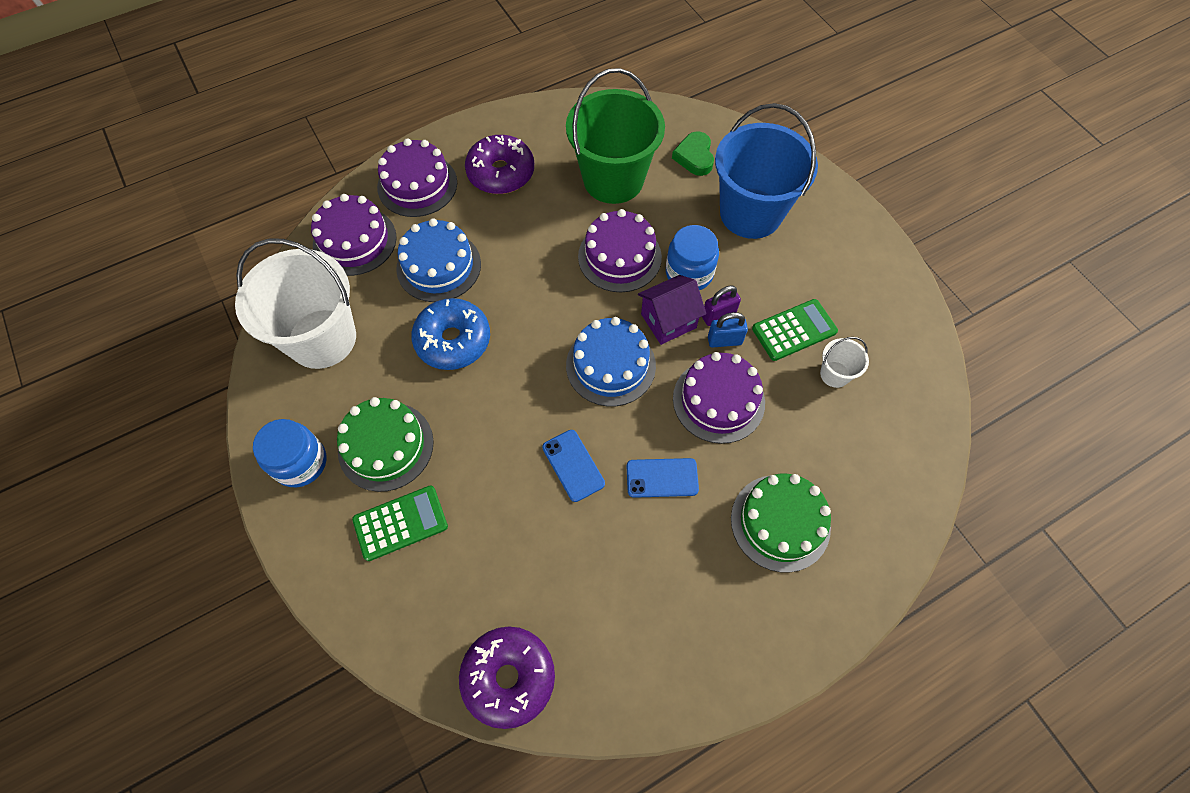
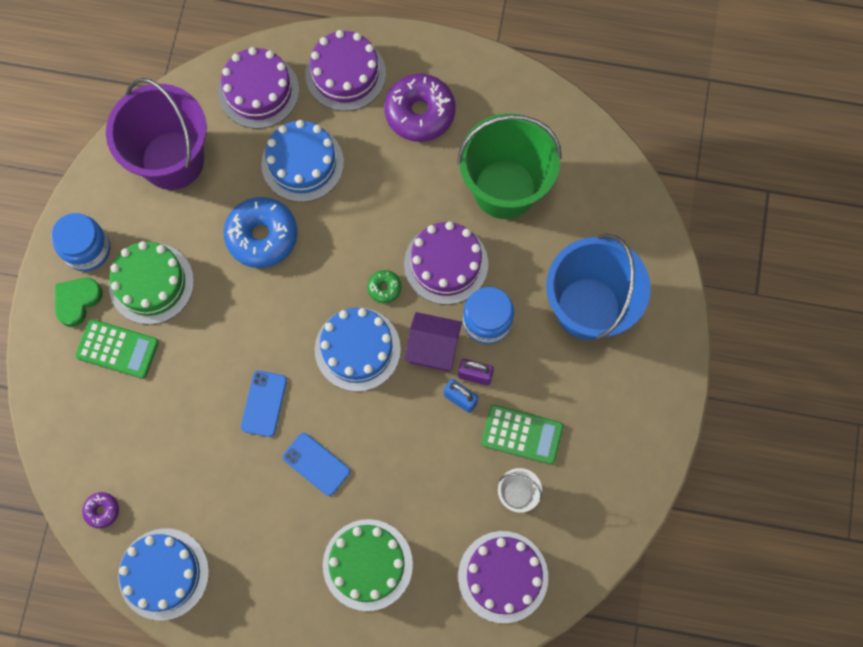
camera: 40 degrees right, 10 degrees up
white bucket [235,239,356,369] -> purple bucket [106,78,207,190]
purple donut [459,627,555,729] -> purple donut [82,492,119,529], size x0.46
green heart [672,131,714,176] -> green heart moved to [55,278,103,327]
purple cake [673,352,765,444] -> purple cake moved to [458,531,548,623]
none -> blue cake [118,528,209,621]
none -> green donut [367,270,402,303]

